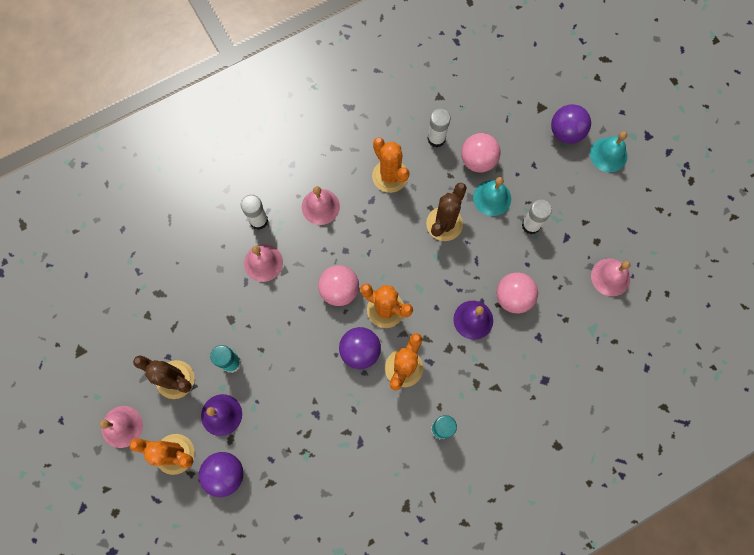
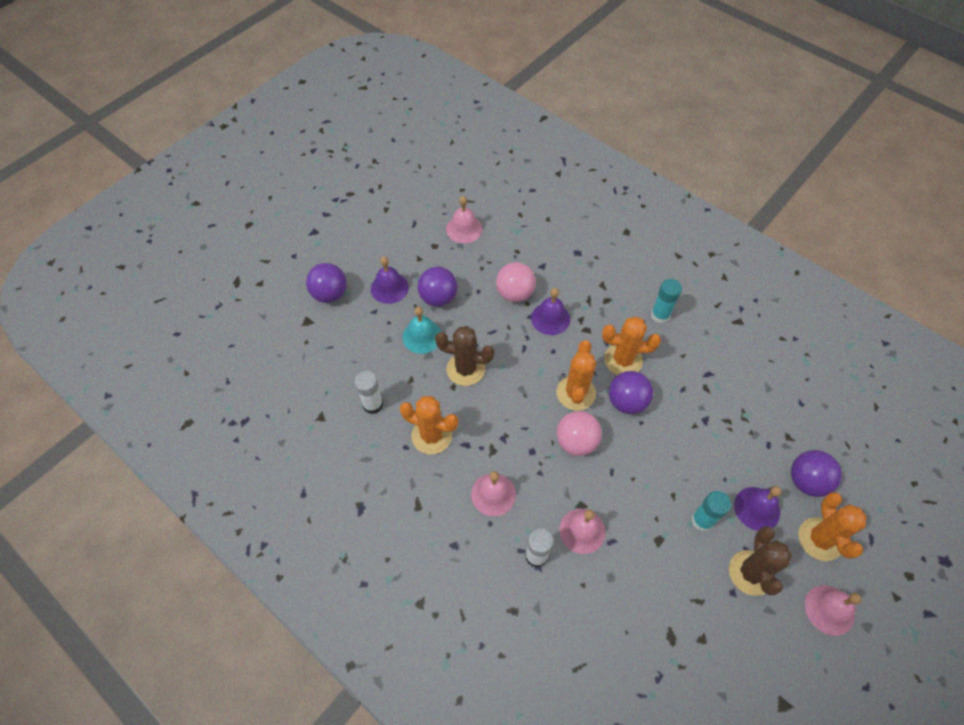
camera: 110 degrees left, 15 degrees down
orange cactus [372,138,409,193] -> orange cactus turned 75 degrees clockwise [400,396,458,454]
pink ball [461,133,501,172] -> none
white glue stick [522,200,552,234] -> purple ball [418,267,457,307]
turquoise bell [590,131,628,172] -> none
none -> purple bell [371,256,409,304]

